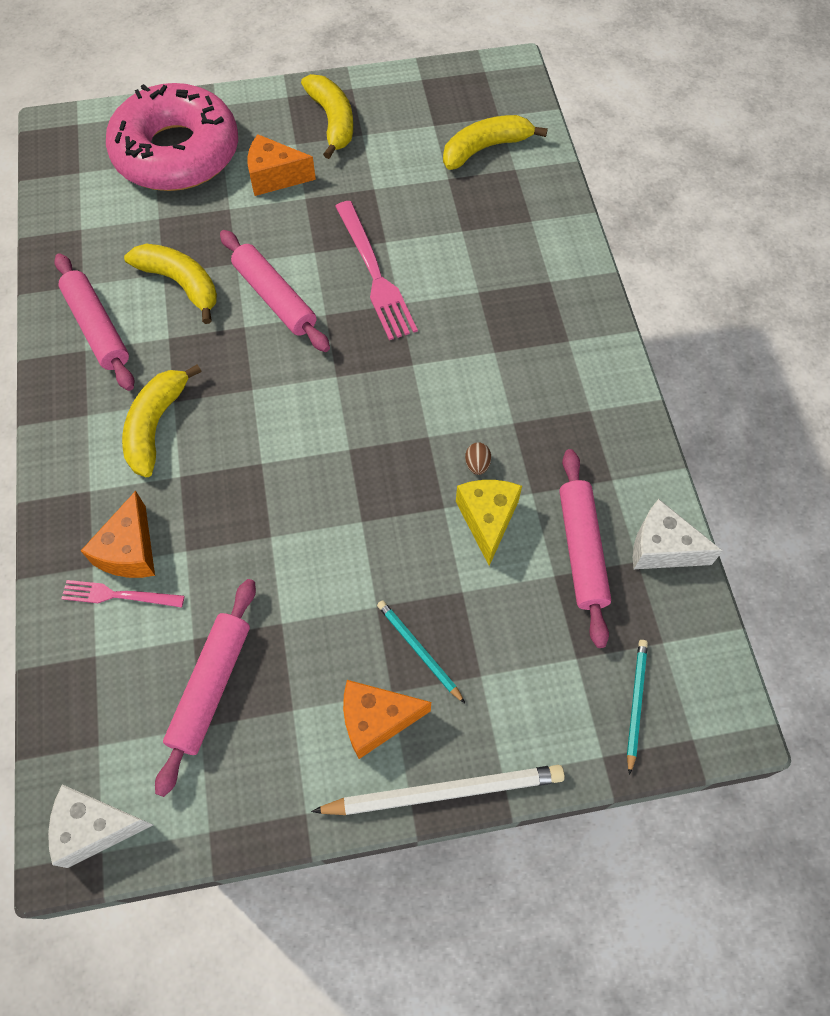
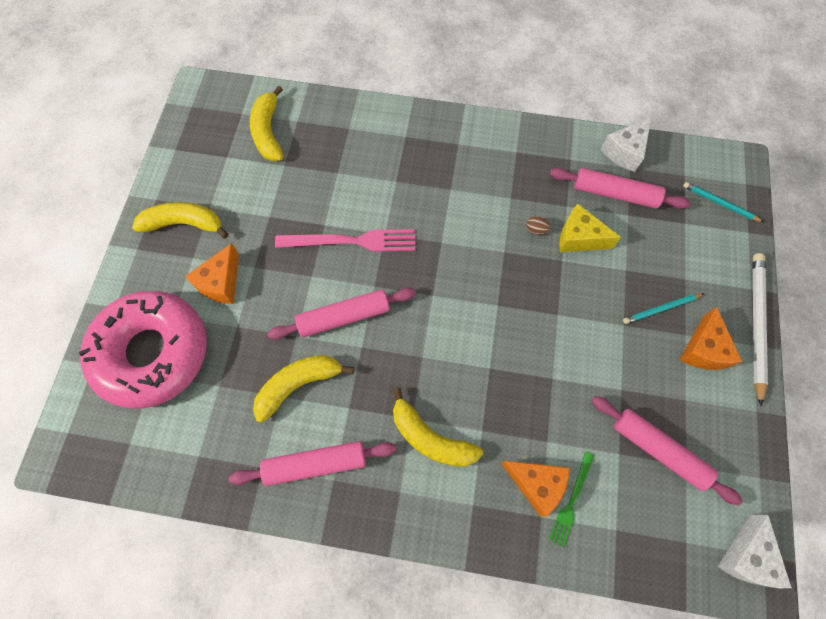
camera: 70 degrees left, 5 degrees up
pink fork [61,580,184,608] -> green fork [549,452,594,547]

